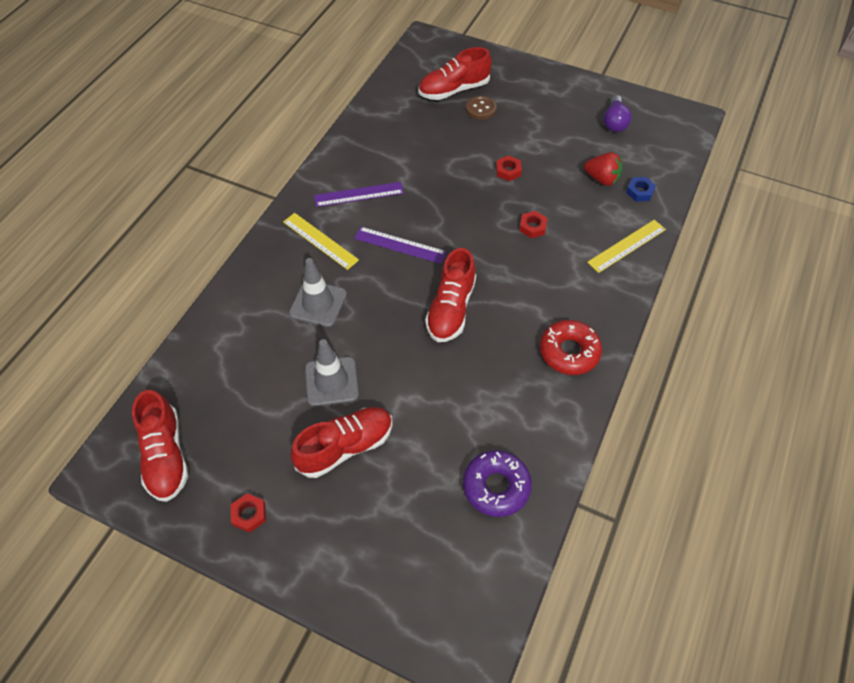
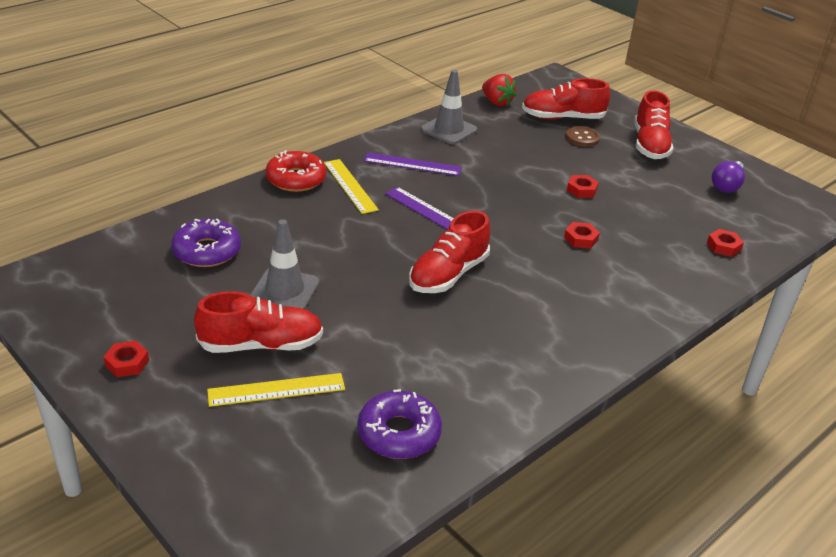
camera: 20 degrees right, 20 degrees down
red shoe [132,390,188,502] -> red shoe moved to [634,90,673,159]
grey traffic cone [289,258,347,327] -> grey traffic cone moved to [421,70,477,144]
red donut [540,320,602,375] -> red donut moved to [265,150,327,192]
red strawberry [584,152,623,186] -> red strawberry moved to [482,74,516,106]
yellow ruler [587,220,666,273] -> yellow ruler moved to [207,373,345,407]
blue nut [626,177,656,202] -> red nut [707,229,744,257]
none -> purple donut [171,219,241,267]

